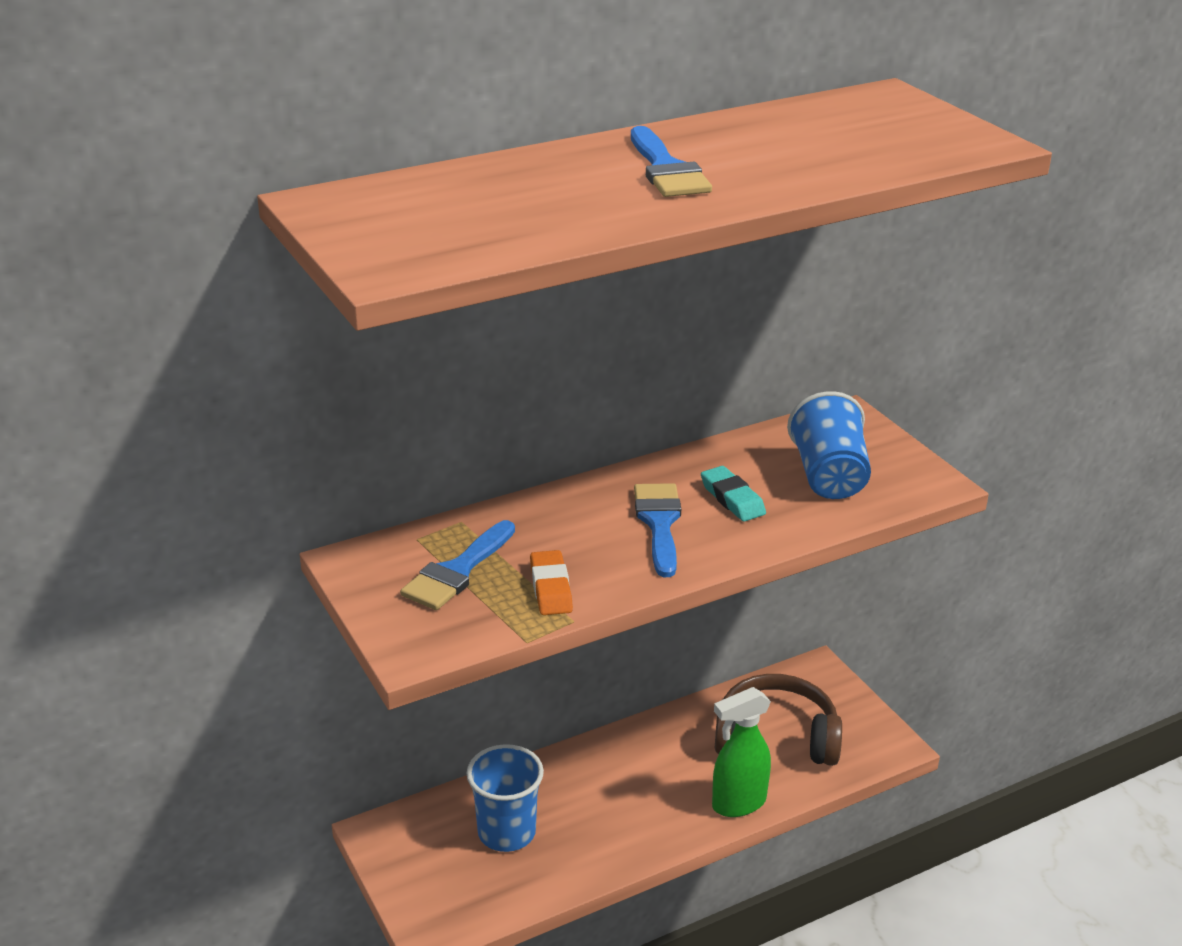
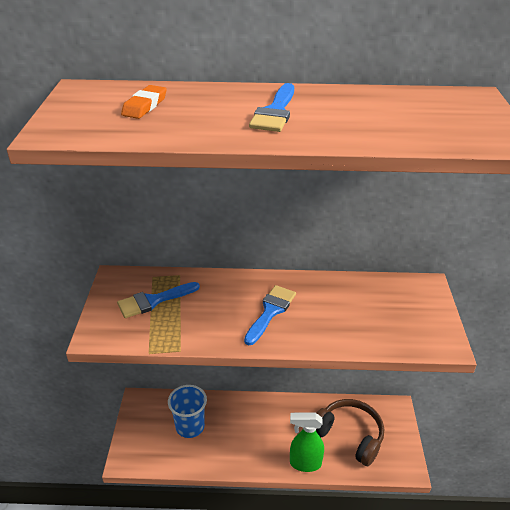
camera: 30 degrees right, 5 degrees up
orange eraser [530,550,573,615] -> orange eraser moved to [121,85,167,119]
turquoise eraser [701,466,766,522] -> none
blue cup [787,391,871,499] -> none

